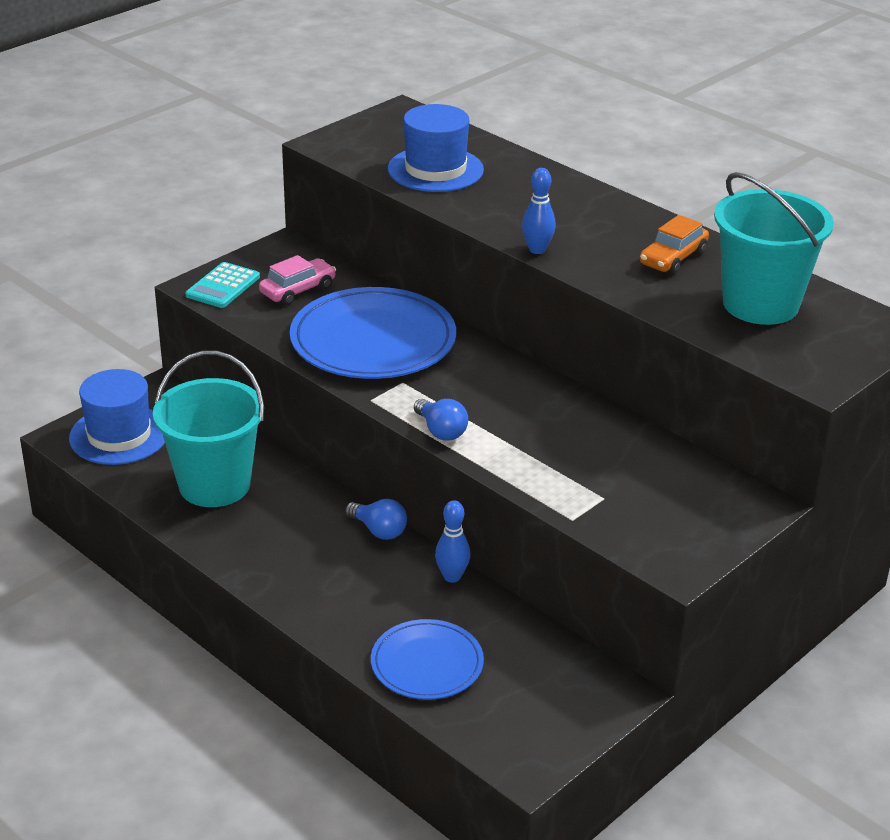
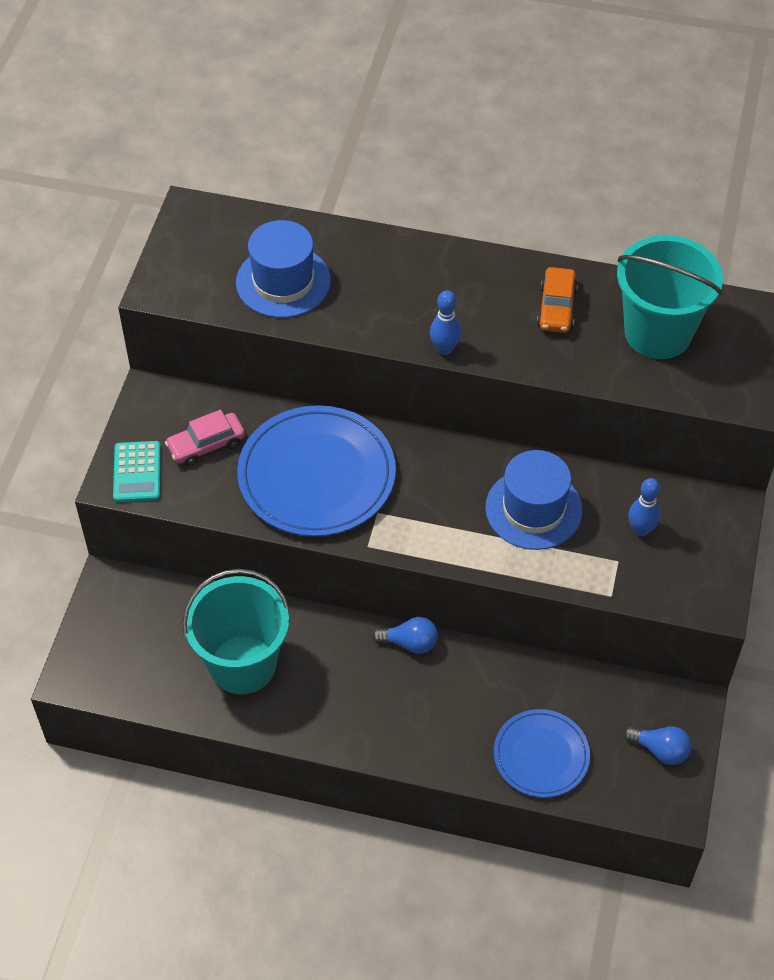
camera: 30 degrees left, 20 degrees up
blue hat [69,369,165,465] -> blue hat moved to [485,450,583,550]
pink car [259,255,336,305] -> pink car turned 135 degrees counterclockwise [165,409,245,466]
blue light bulb [414,399,468,441] -> blue light bulb moved to [624,726,691,765]
blue bowling pin [435,500,471,583] -> blue bowling pin moved to [628,478,660,536]

